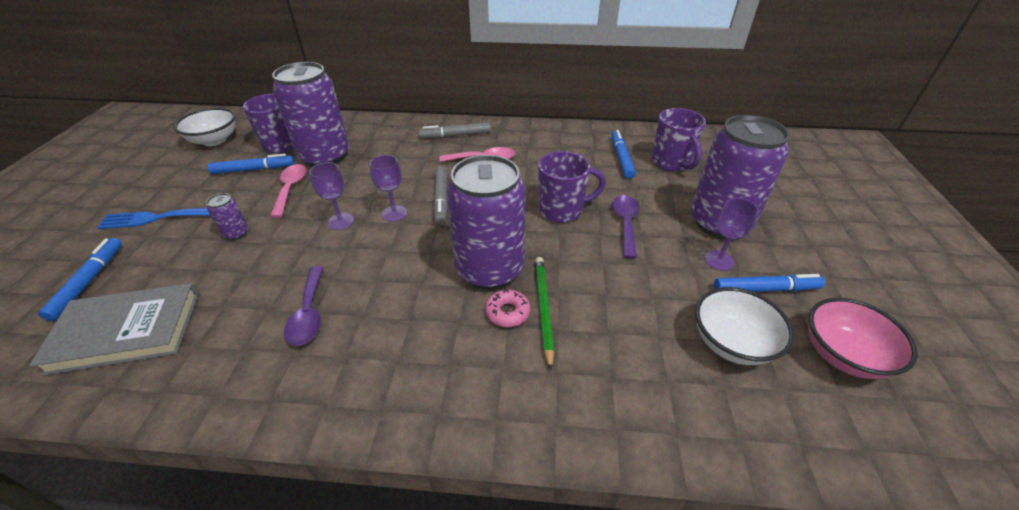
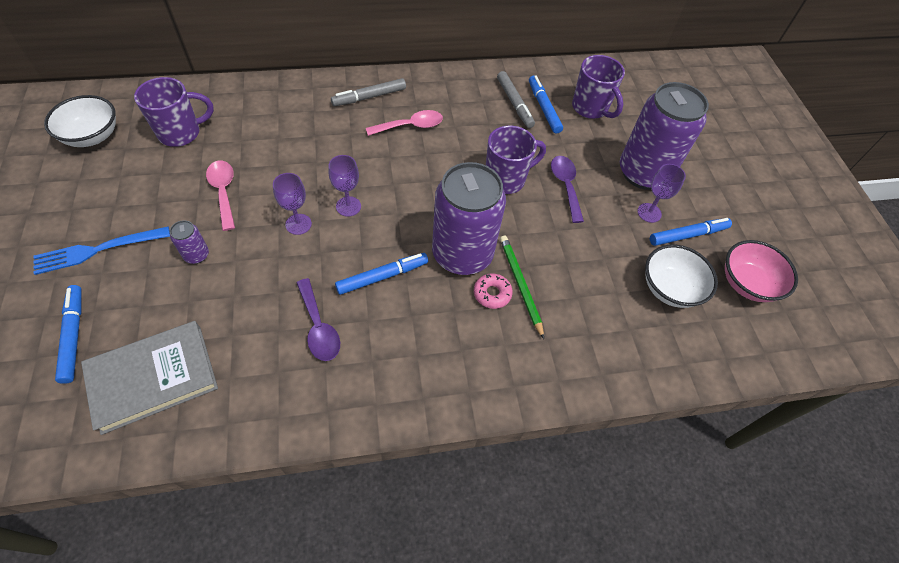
camera: 20 degrees left, 15 degrees up
blue marker [207,154,294,174] -> blue marker moved to [335,253,428,295]
purple can [272,62,350,167] -> none
grey marker [433,166,448,225] -> grey marker moved to [497,71,535,128]

